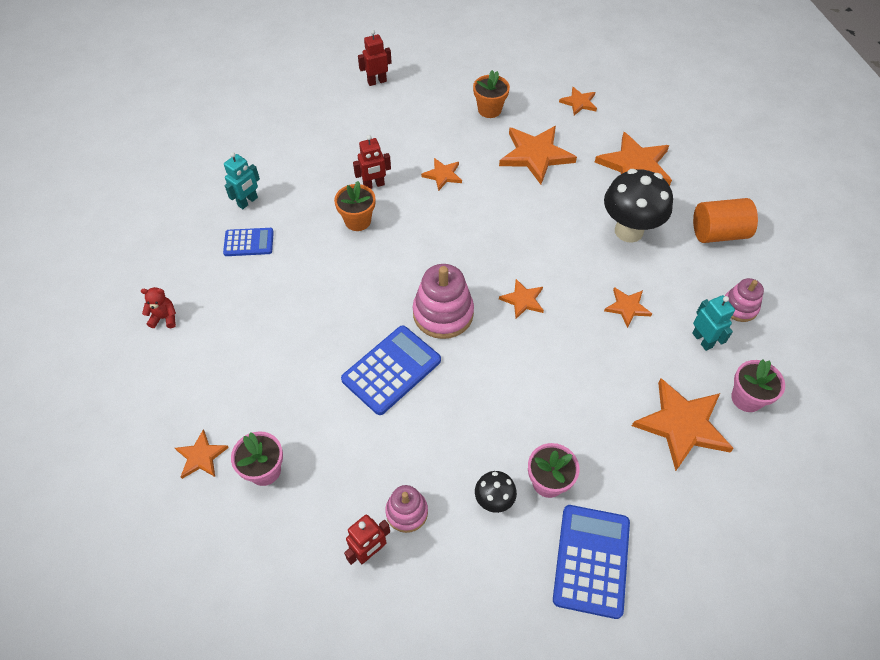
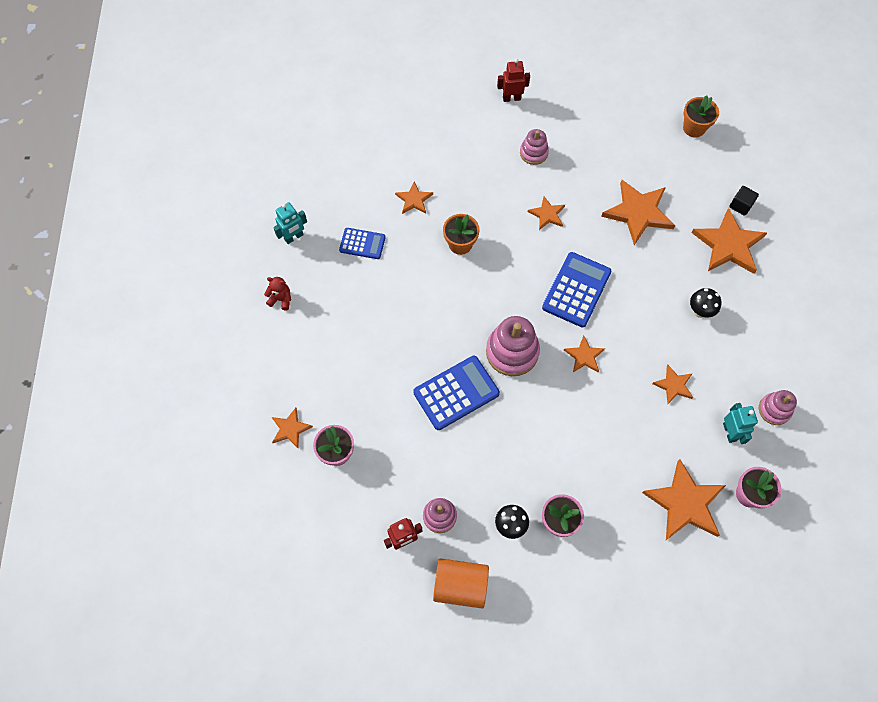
camera: 15 degrees right, 10 degrees up
turquoise robot [224,152,260,209] -> turquoise robot moved to [273,202,307,244]
red robot [353,135,391,189] -> none
orange flower pot [473,70,510,118] -> orange flower pot moved to [683,95,719,138]
blue calculator [553,505,630,619] -> blue calculator moved to [542,252,611,327]
orange star [559,87,597,115] -> orange star moved to [395,181,433,214]
black mushroom [604,169,673,243] -> black mushroom [690,288,721,318], size x0.50
orange cylinder [693,198,758,243] -> orange cylinder moved to [433,558,489,608]
none -> pink stacking toy [520,129,549,165]
none -> black cube [729,186,759,216]

